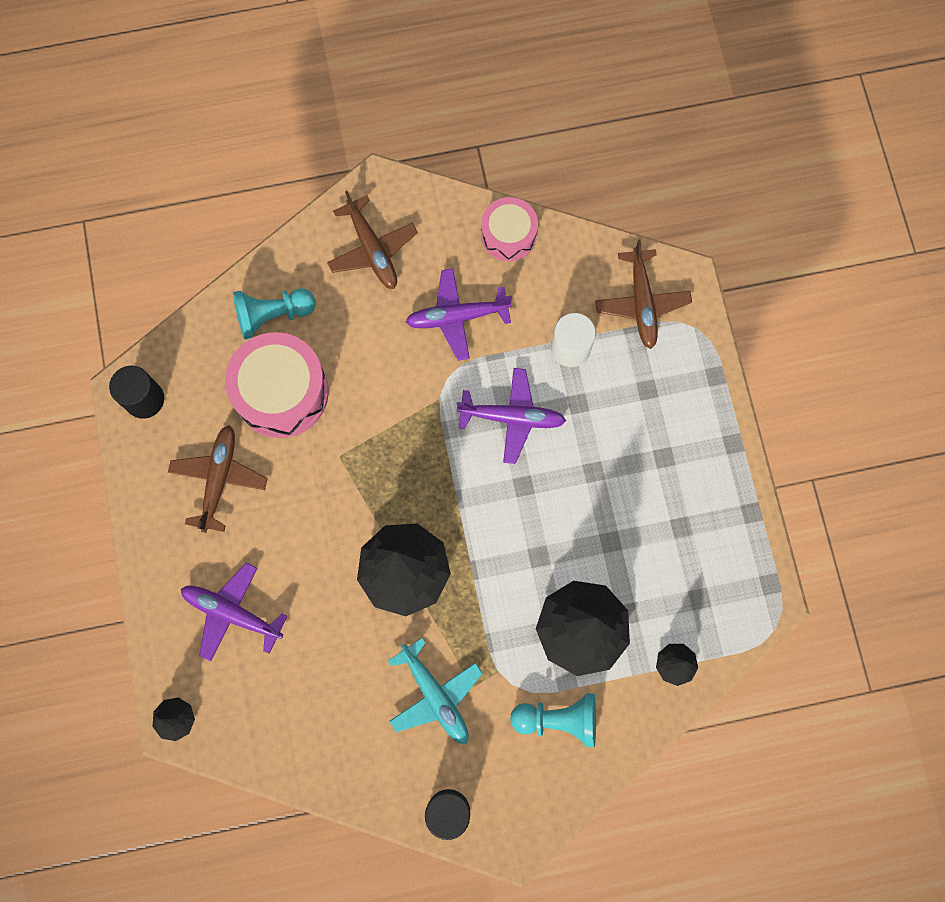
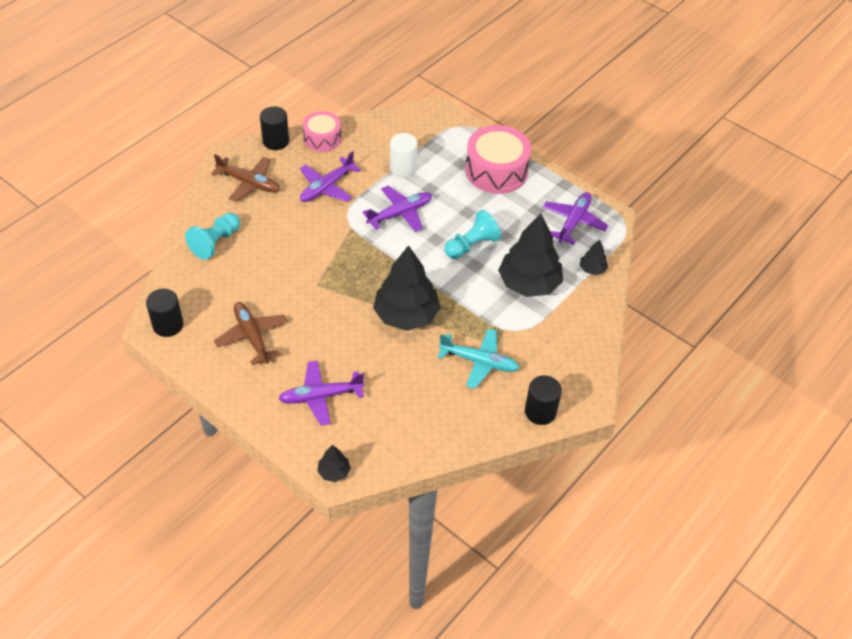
camera: 40 degrees left, 25 degrees down
pink drum [225,332,329,438] -> pink drum moved to [465,125,531,194]
turquoise pawn [510,694,596,747] -> turquoise pawn moved to [445,210,502,259]
brown plane [595,239,692,349] -> none
none -> black cylinder [260,106,289,150]
none -> purple plane [543,192,608,245]

